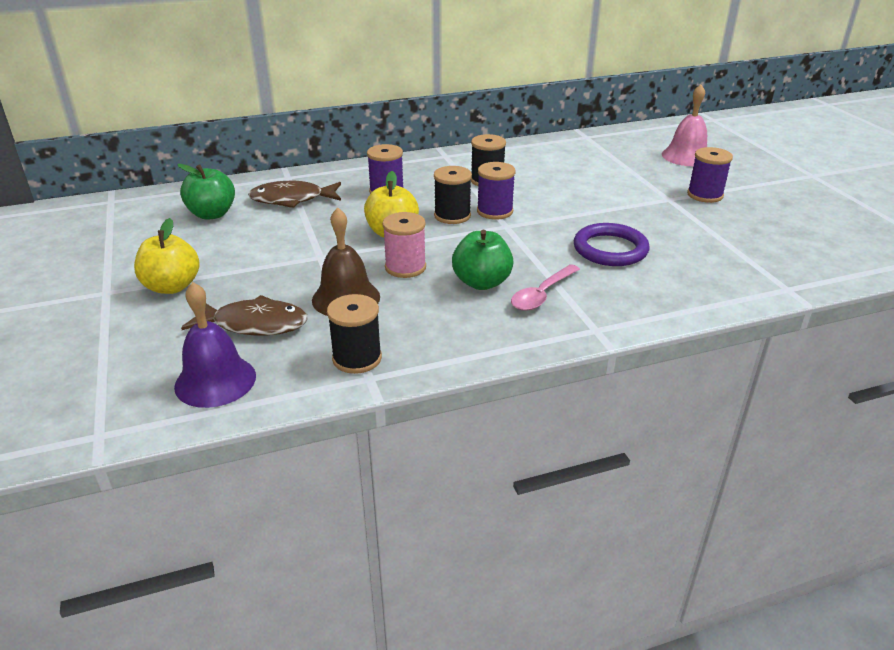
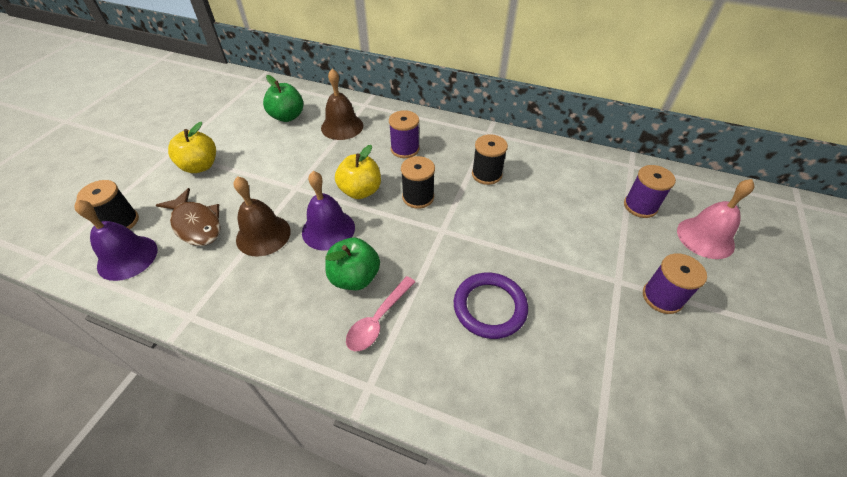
camera: 40 degrees right, 15 degrees up
brown fish [248,181,341,208] -> brown bell [321,69,363,140]
black spool [327,294,382,374] -> black spool moved to [77,180,139,229]
pink spool [382,212,426,278] -> purple bell [302,171,355,251]
purple spool [477,162,516,220] -> purple spool moved to [624,165,676,218]
pink spoon [511,264,580,311] -> pink spoon turned 45 degrees counterclockwise [346,276,415,351]

